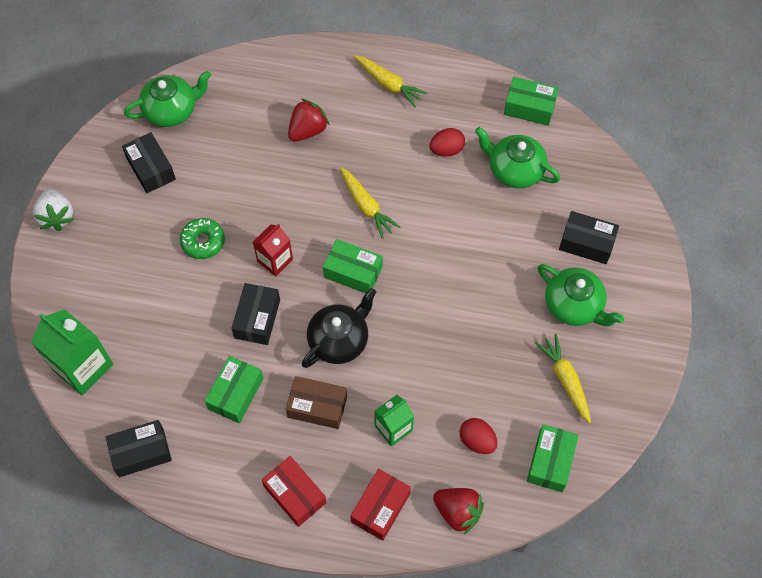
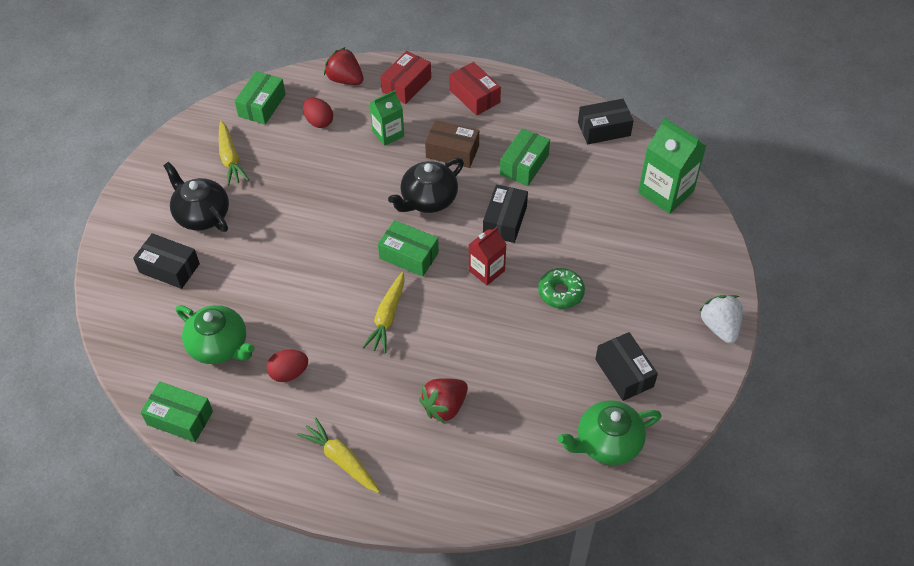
camera: 175 degrees left, 10 degrees down
yellow carrot [340,167,400,239] -> yellow carrot turned 135 degrees counterclockwise [362,272,405,353]
green teapot [538,264,624,327] -> black teapot [163,162,229,232]

